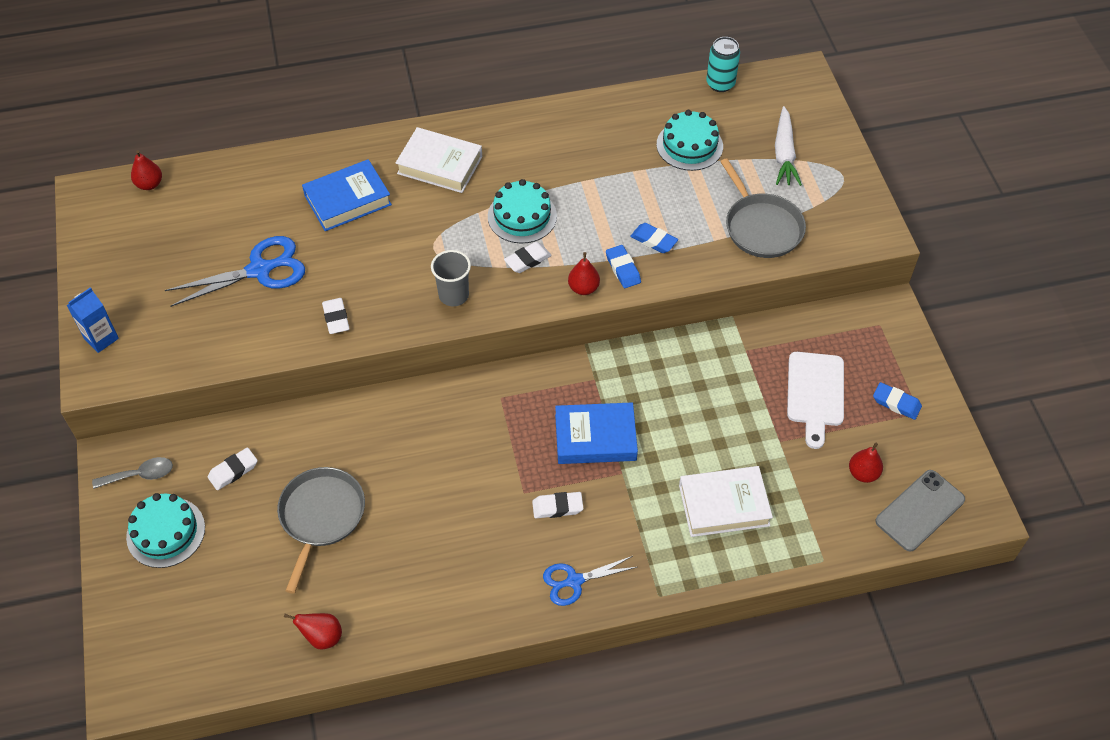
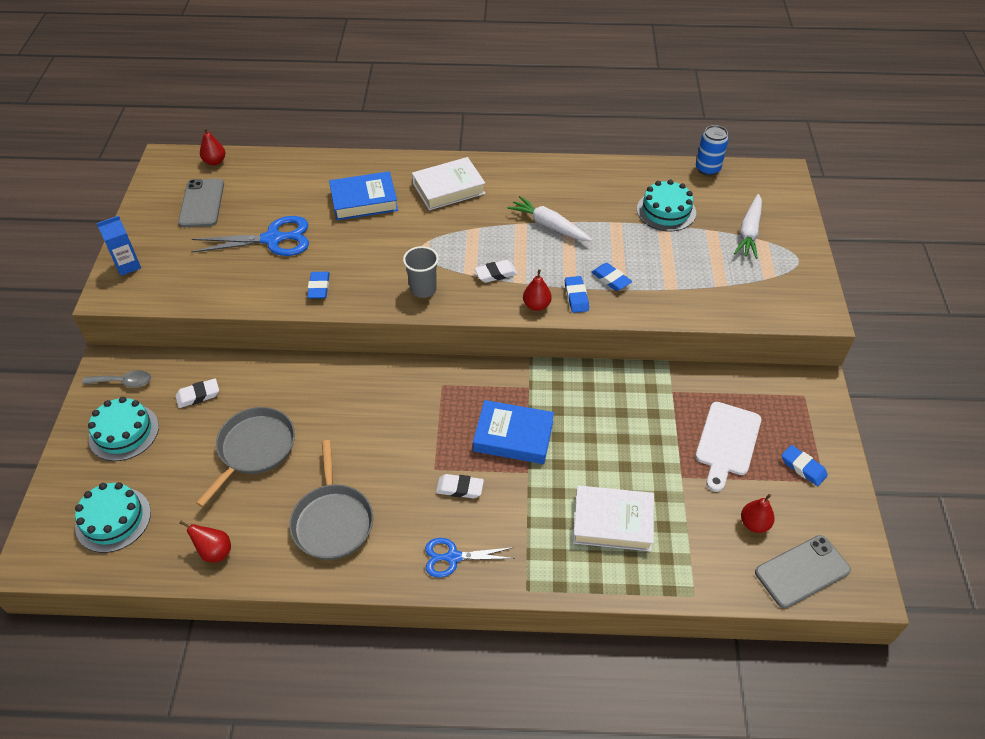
camera: 15 degrees right, 5 degrees down
white eraser [322,298,350,334] -> blue eraser [307,272,330,299]
white book [396,127,482,193] -> white book turned 60 degrees counterclockwise [412,157,486,210]
turquoise cake [488,179,557,243] -> turquoise cake moved to [75,482,151,553]
turquoise can [706,37,740,92] -> blue can [696,125,729,176]
grey pan [720,158,806,258] -> grey pan moved to [289,440,373,560]
none -> grey phone [178,179,224,227]
none -> white carrot [507,196,592,241]

